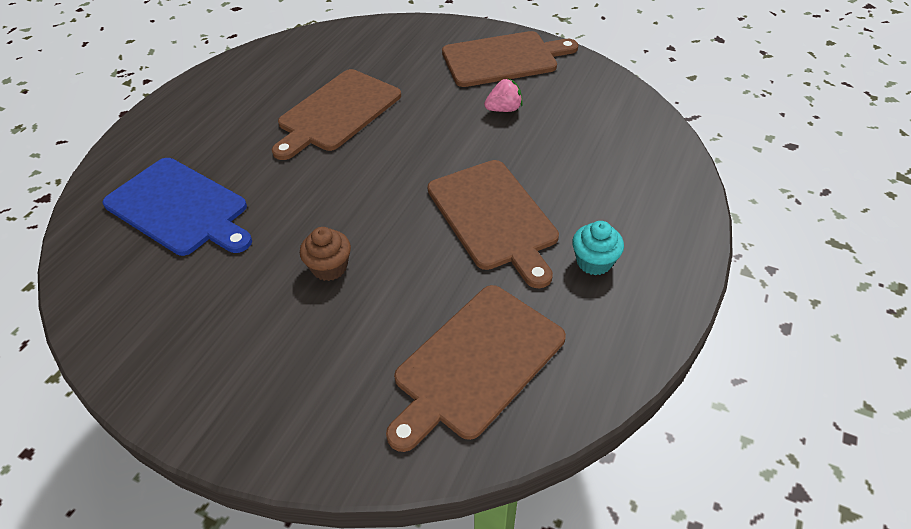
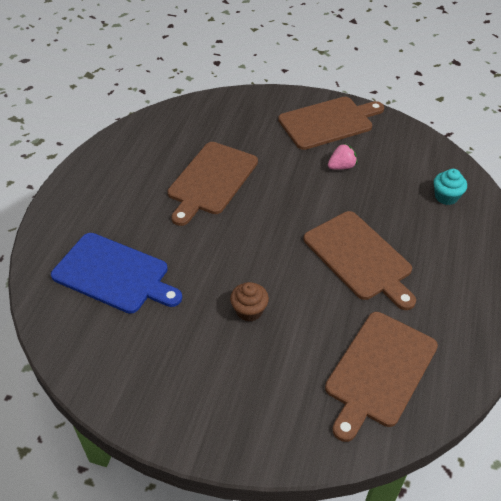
camera: 10 degrees left, 0 degrees up
turquoise cupcake [572,221,624,275] -> turquoise cupcake moved to [434,169,467,205]

